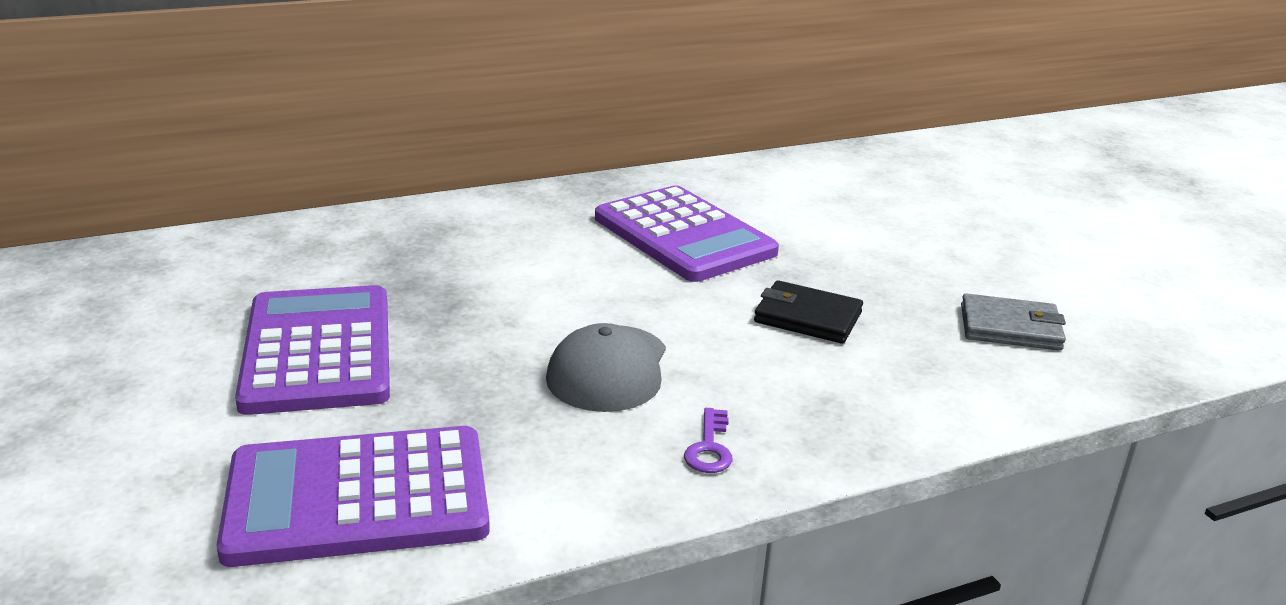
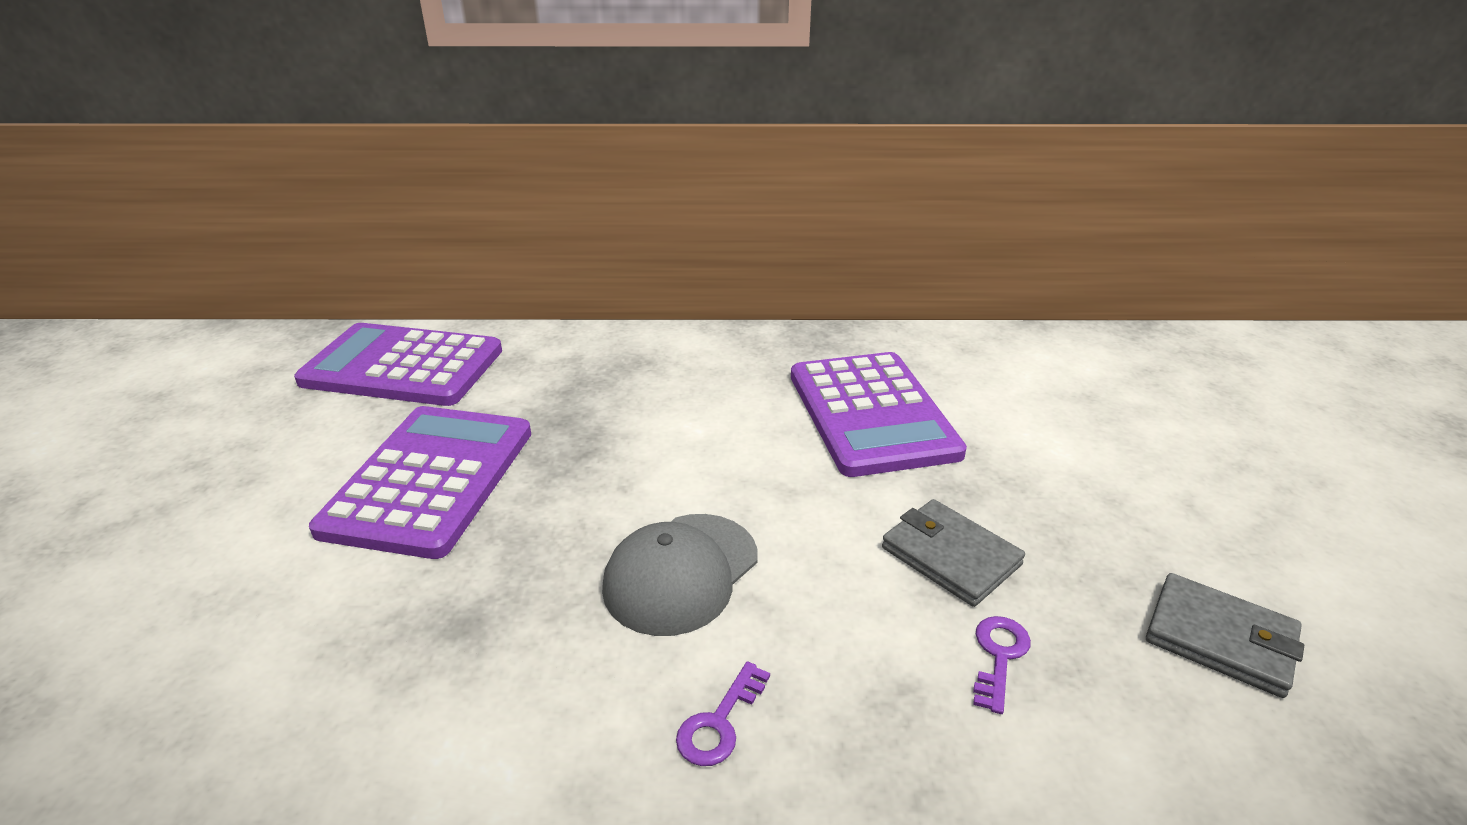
camera: 25 degrees right, 5 degrees up
purple calculator [216,426,490,567] -> purple calculator moved to [294,323,502,406]
black wallet [754,280,863,344] -> grey wallet [882,499,1025,607]
none -> purple key [973,616,1031,714]

